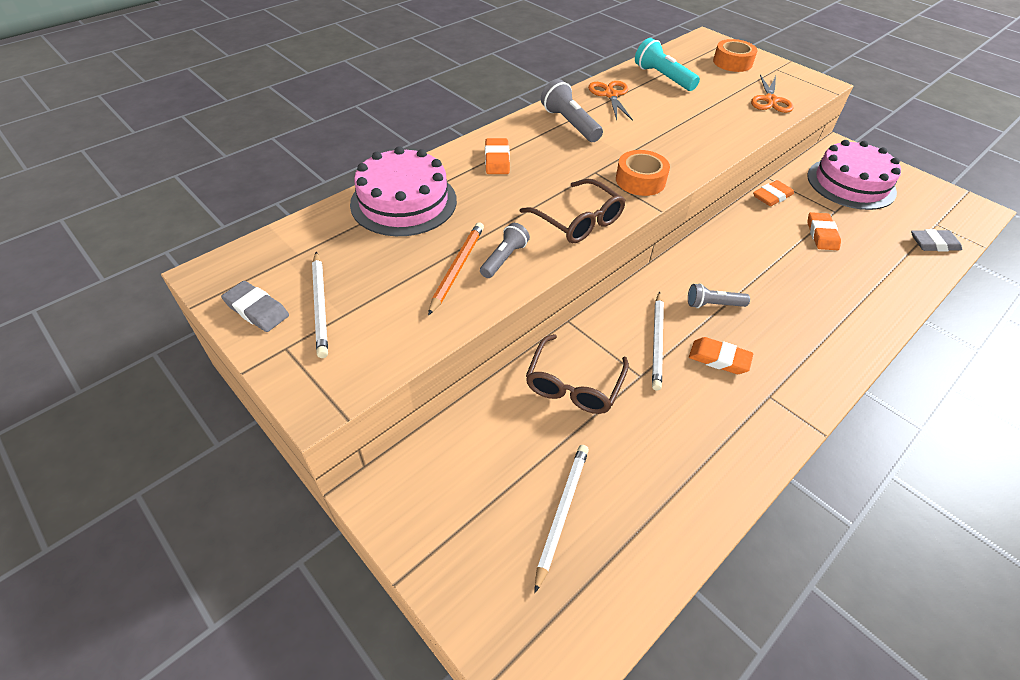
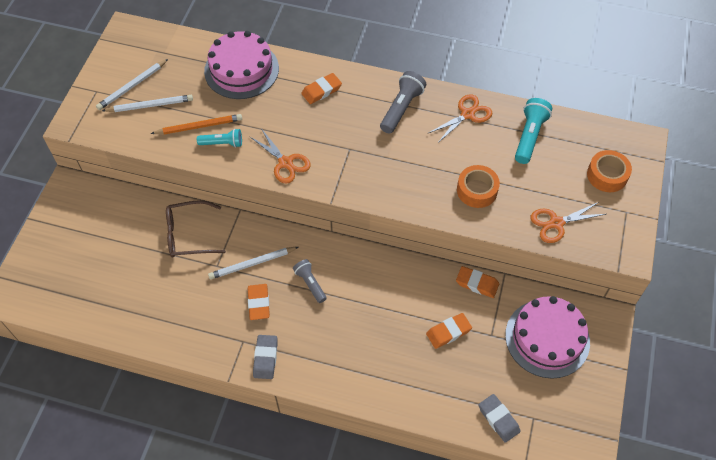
camera: 60 degrees right, 10 degrees up
grey eraser [221,281,289,332] -> grey eraser moved to [253,335,278,379]
grey flashlight [480,223,530,278] -> turquoise flashlight [197,129,242,147]
brown glasses [520,179,626,243] -> orange scissors [249,128,311,184]
white pencil [535,445,589,593] -> white pencil moved to [102,95,193,112]
orange tape [616,150,670,196] -> orange tape moved to [457,165,500,208]

